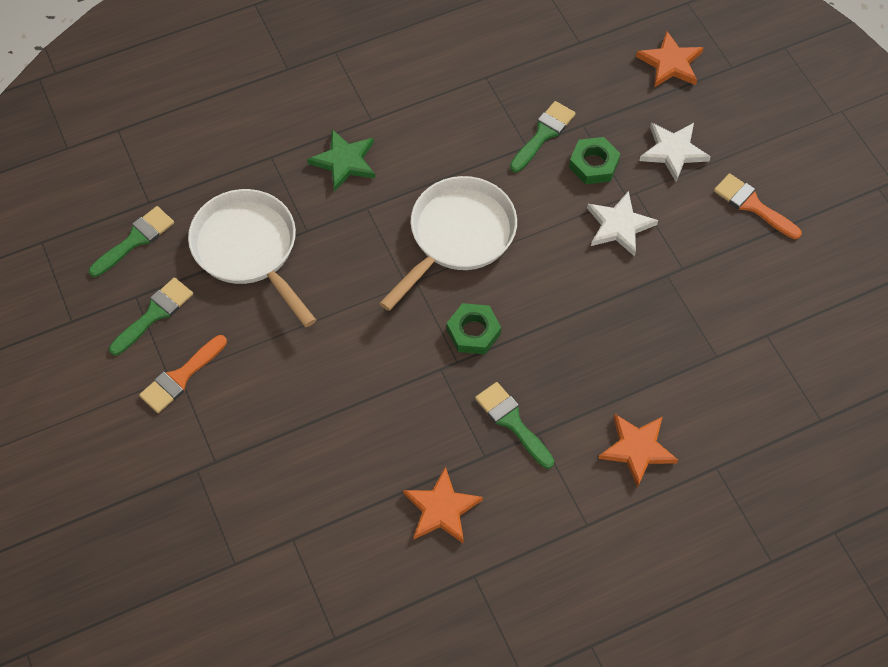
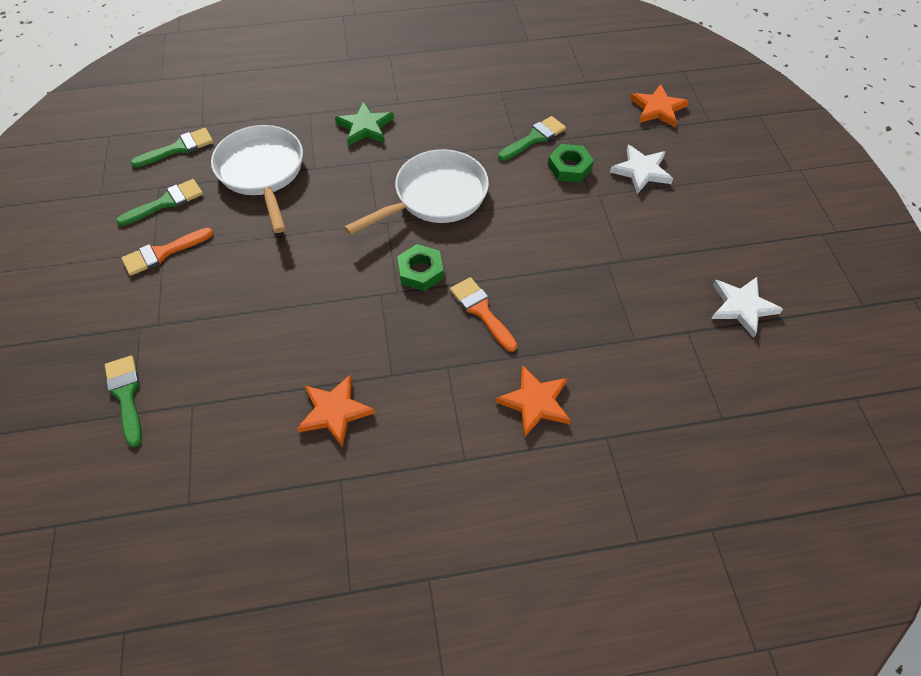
camera: 15 degrees right, 5 degrees down
green brush [475,382,554,469] -> green brush moved to [105,355,142,447]
white star [587,191,658,257] -> white star moved to [712,277,783,338]
orange brush [714,173,802,239] -> orange brush moved to [450,277,517,352]

